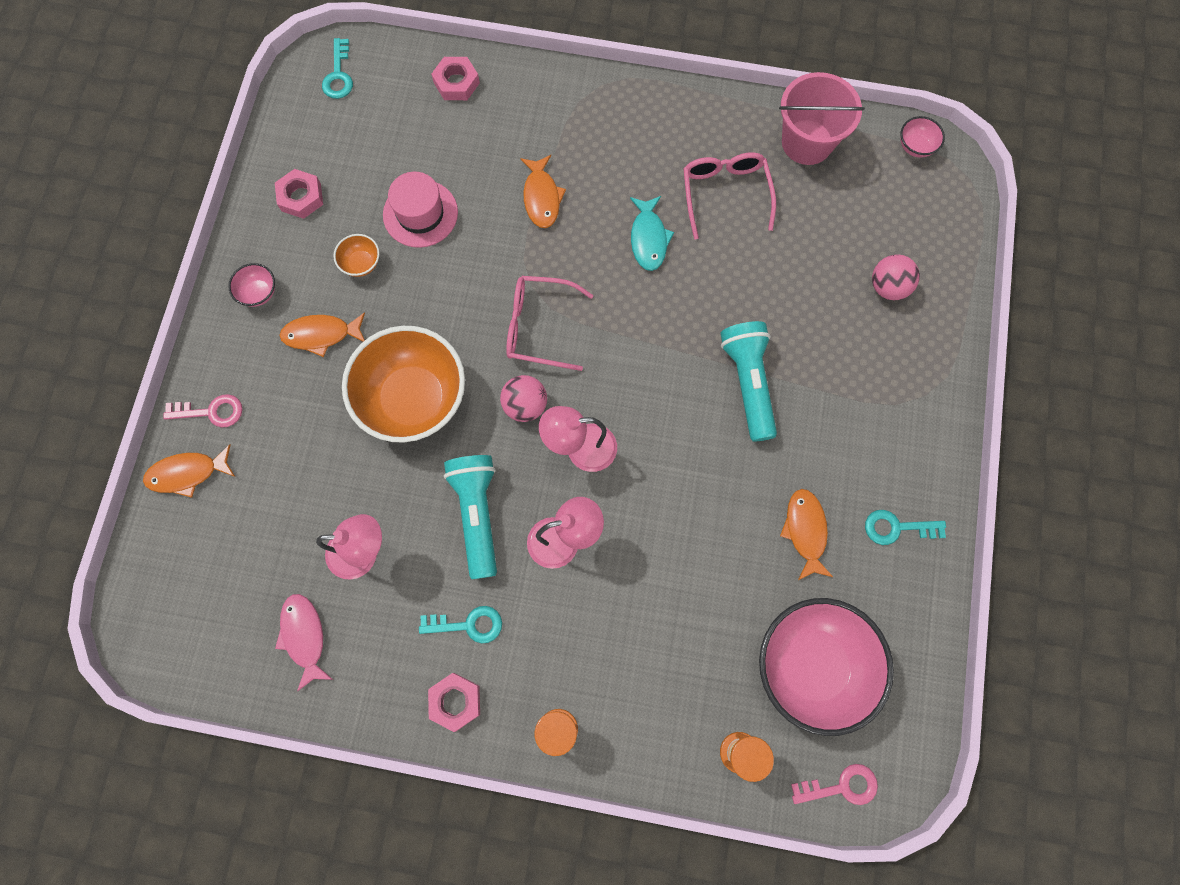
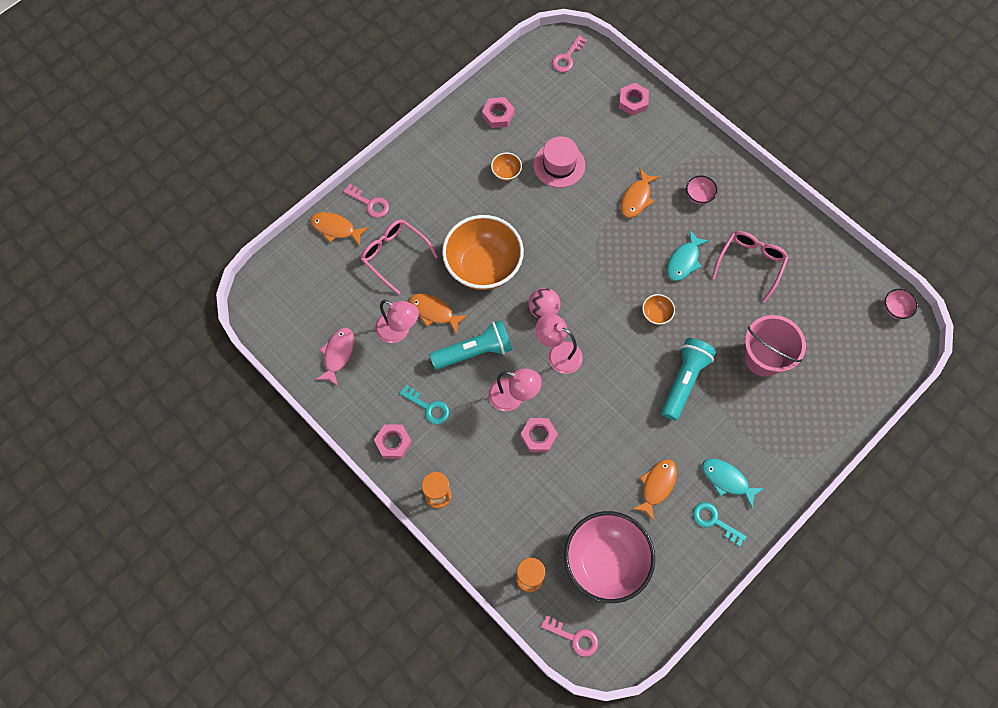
camera: 35 degrees right, 5 degrees down
pink bowl [228,263,275,307] -> pink bowl moved to [686,176,718,204]
orange fish [279,312,365,357] -> orange fish moved to [409,293,468,333]
turquoise key [322,38,353,99] -> pink key [552,35,587,72]
turquoise flashlight [444,455,497,579] -> turquoise flashlight turned 45 degrees clockwise [430,320,512,370]
pink glasses [506,276,594,371] -> pink glasses moved to [360,219,438,295]
pink bucket [779,72,865,165] -> pink bucket moved to [745,315,806,377]
pink ball [872,254,920,300] -> none
none -> pink nut [520,418,558,452]
none -> orange bowl [642,294,675,325]
none -> turquoise fish [702,458,764,508]

